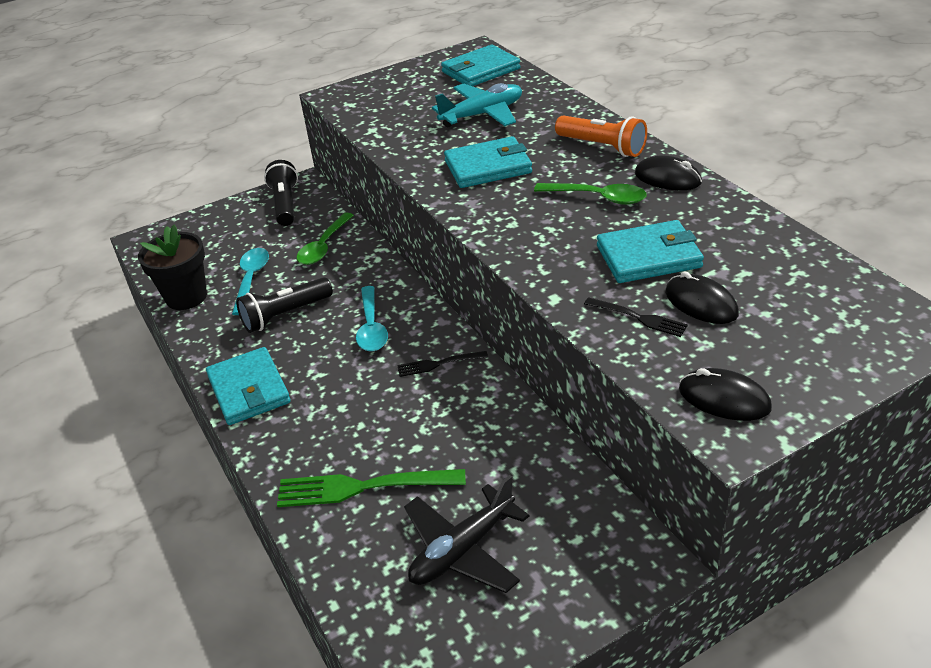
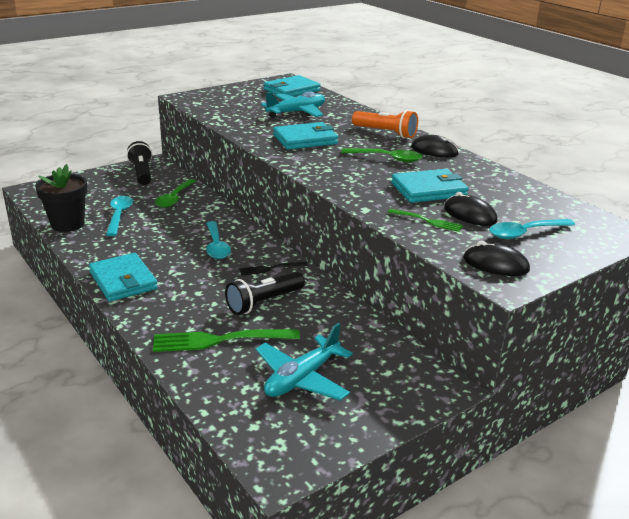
camera: 10 degrees left, 10 degrees down
black flashlight [236,277,333,333] -> black flashlight moved to [225,272,305,315]
black plane [404,475,529,593] -> turquoise plane [256,323,353,401]
black fork [584,297,688,337] -> green fork [388,209,463,232]
none -> turquoise spoon [489,219,575,239]

